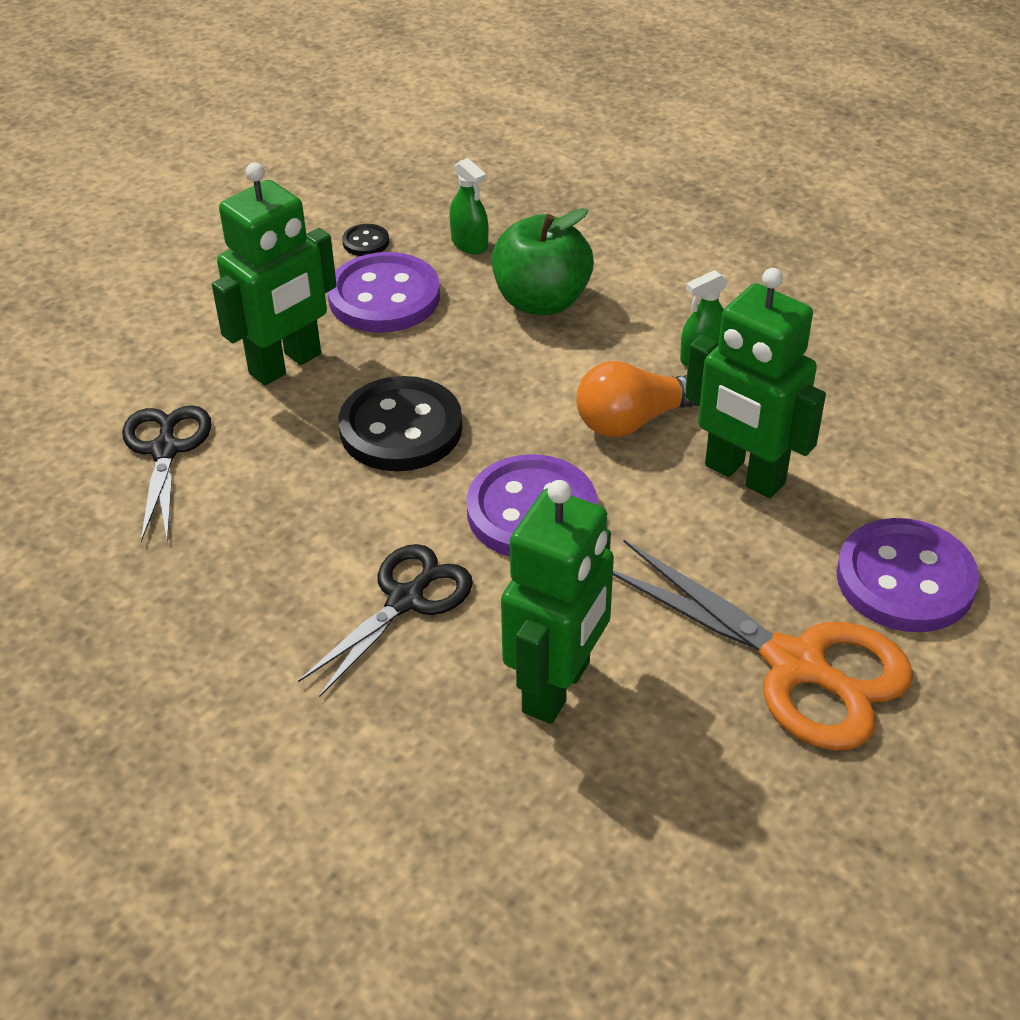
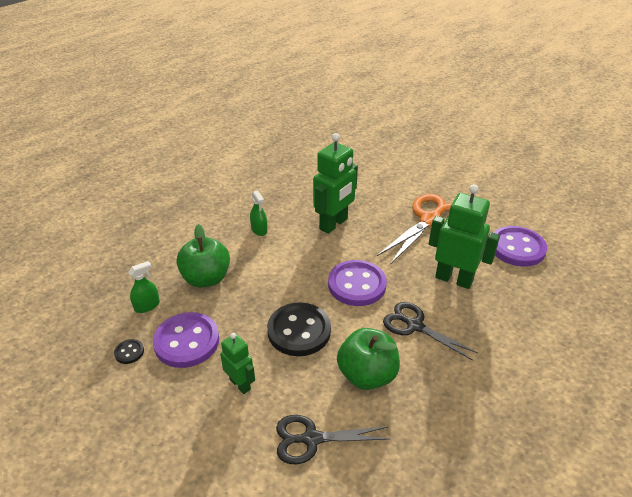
camera: 90 degrees left, 5 degrees down
green robot [212,162,337,386] -> green robot [220,333,255,394], size x0.56
orange light bulb [576,361,700,437] -> none
purple button [836,518,979,632] -> purple button moved to [493,226,547,267]
none -> green apple [337,328,400,390]

